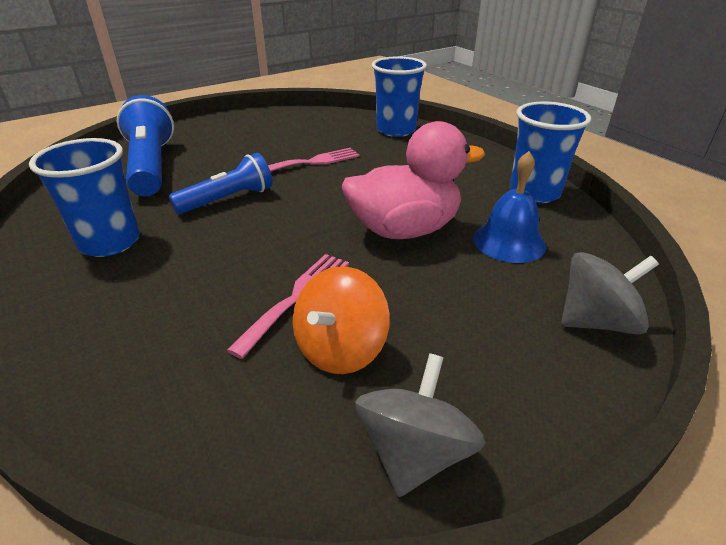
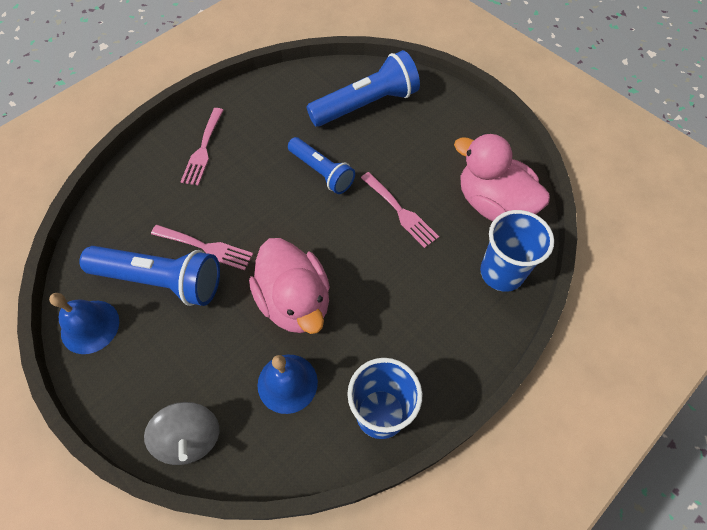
camera: 80 degrees right, 25 degrees up
blue cup [29,138,140,257] -> none
orange spinning top [293,266,390,374] -> blue flashlight [79,246,220,306]
grey spinning top [355,353,485,497] -> blue bell [49,293,119,354]
none -> pink fork [181,108,223,186]
none -> pink duck [454,133,550,221]

